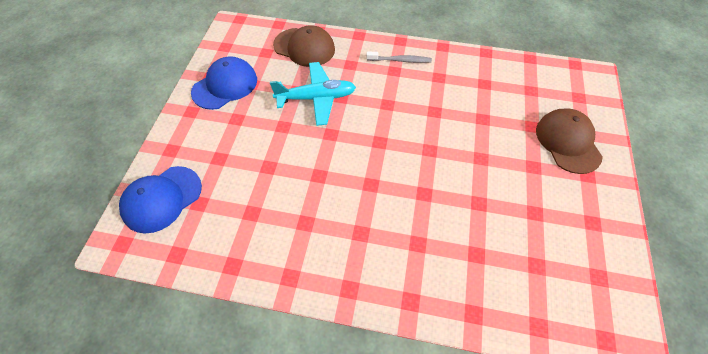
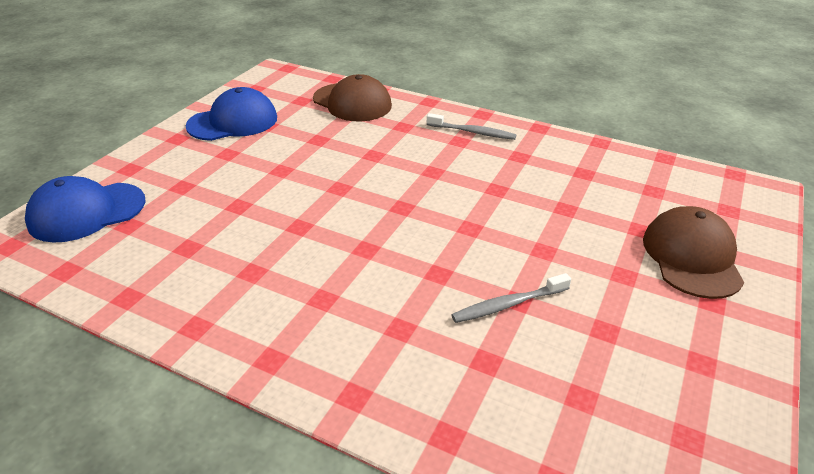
camera: 15 degrees right, 20 degrees down
turquoise plane [270,62,356,126] -> none
none -> grey toothbrush [451,273,571,323]

